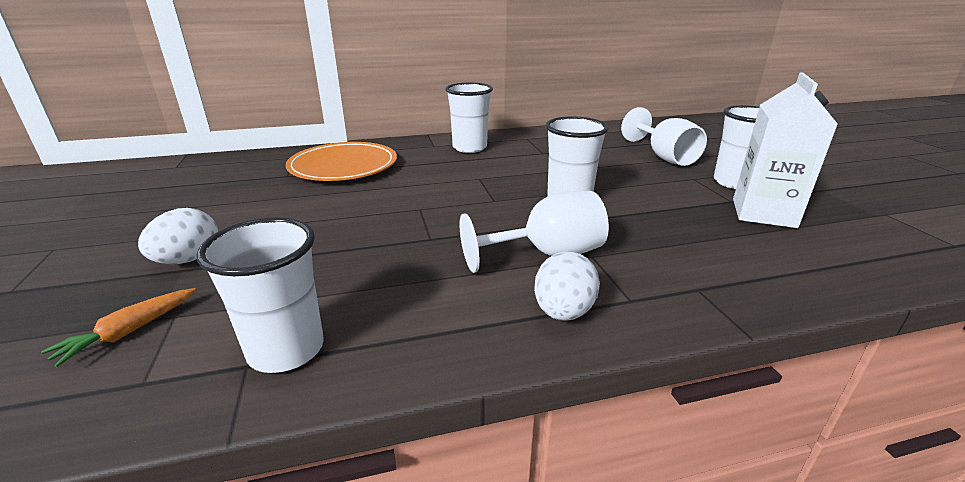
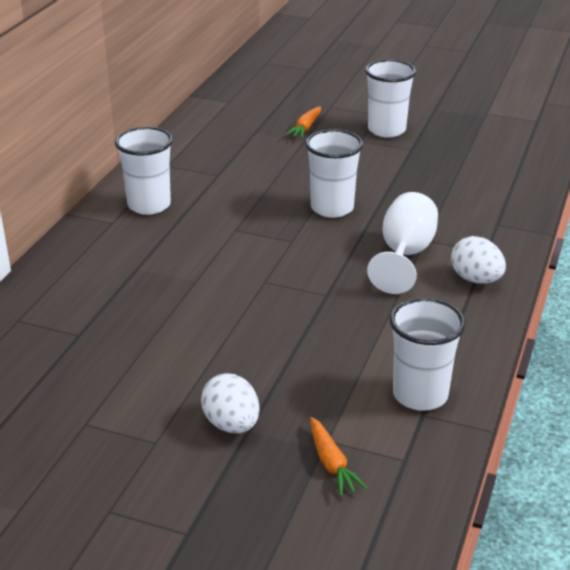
camera: 55 degrees left, 5 degrees up
orange plate [286,142,397,181] -> none
white goblet [621,107,707,166] -> orange carrot [285,106,321,138]
white carton [733,72,838,228] -> none

